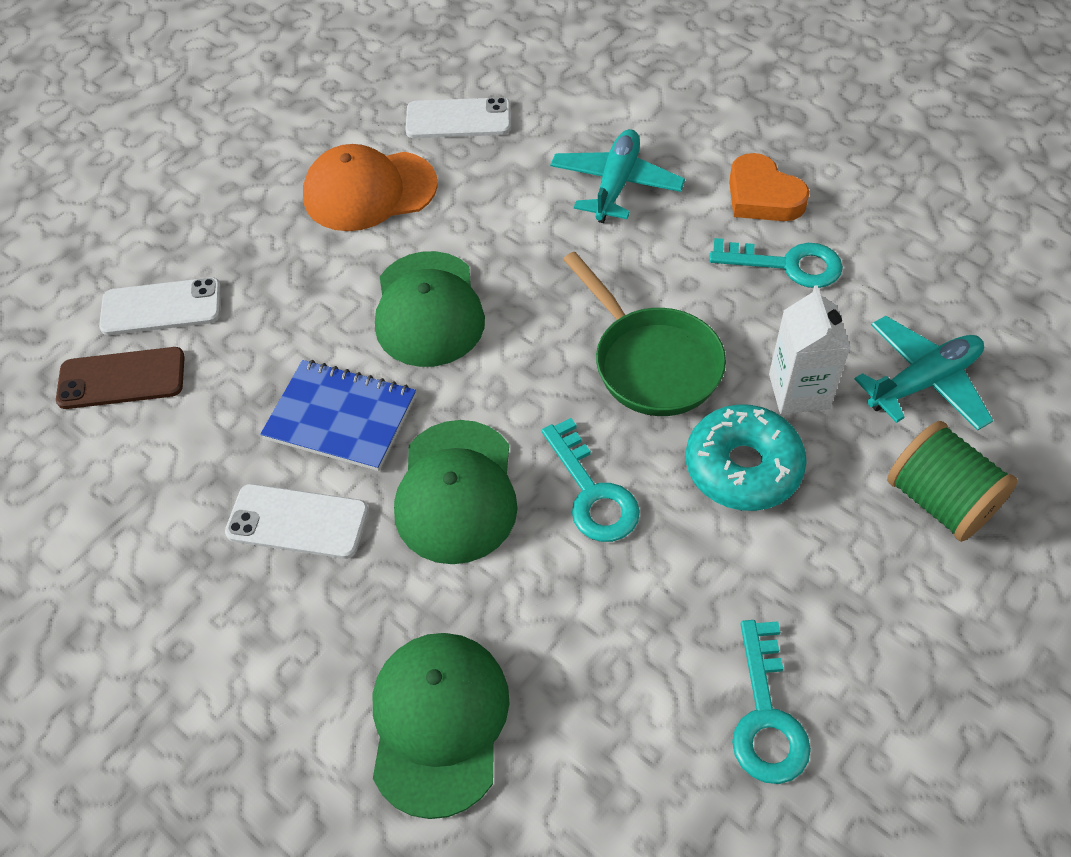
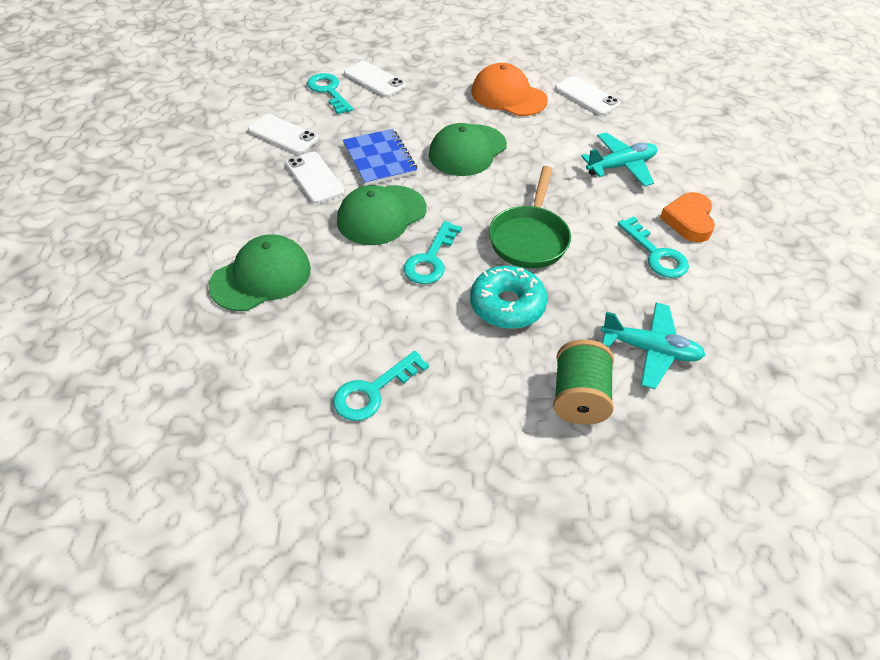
camera: 45 degrees right, 5 degrees down
brown phone [56,347,185,409] -> turquoise key [307,73,353,114]
white carton [769,285,851,414] -> none
none -> white phone [248,114,319,154]

